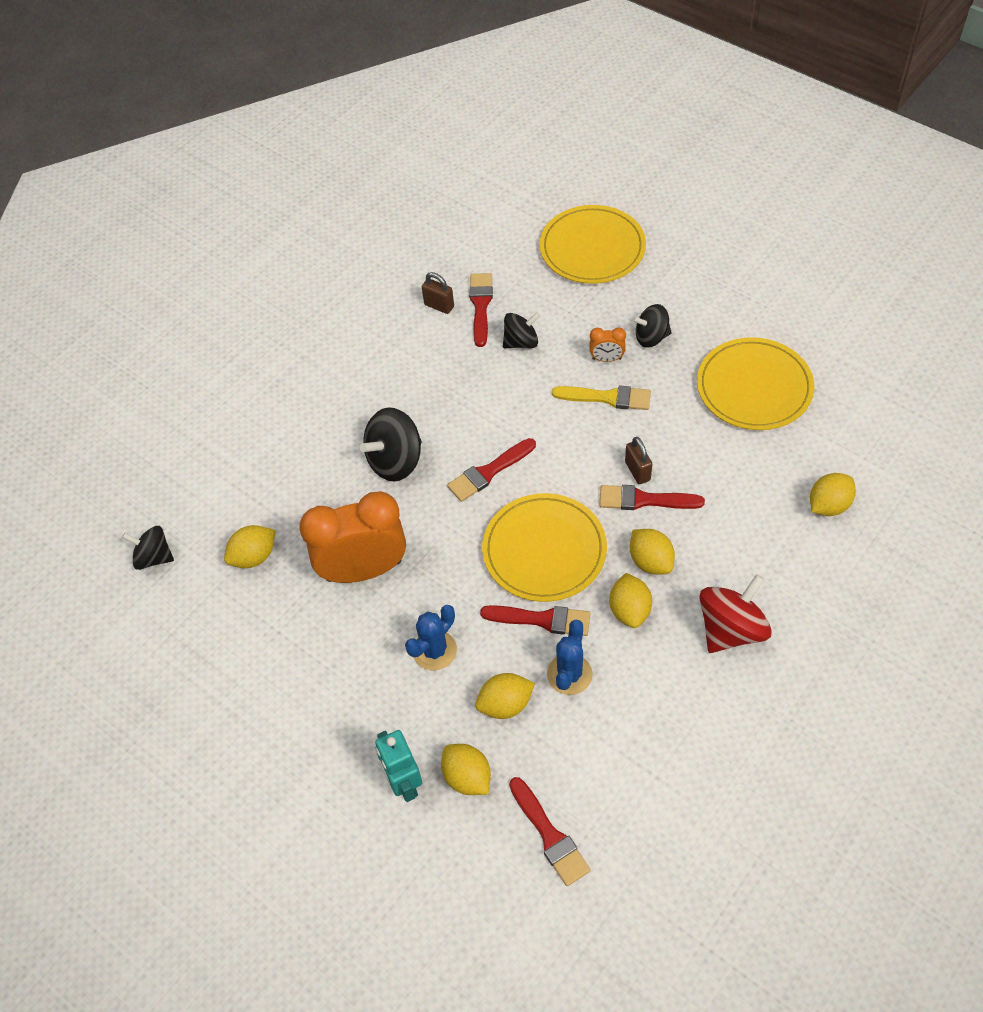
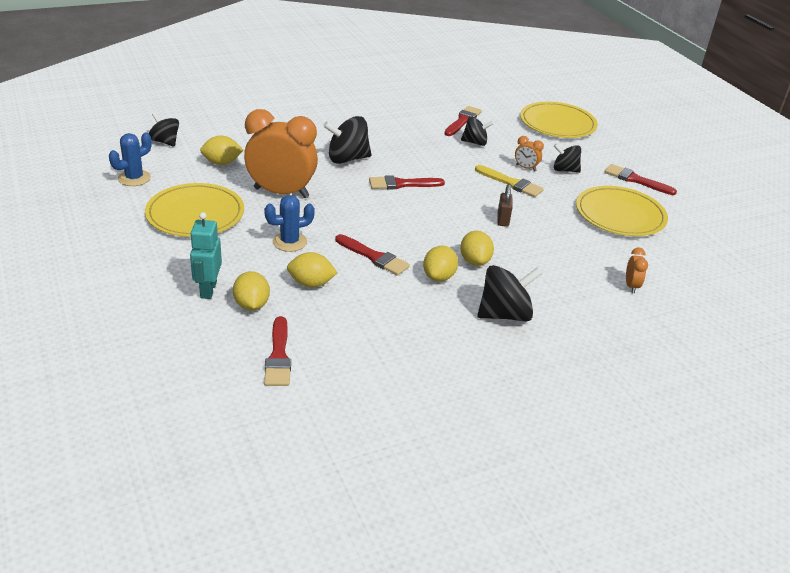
camera: 20 degrees right, 20 degrees down
brown padlock [422,272,454,314] -> none
yellow plate [482,493,607,602] -> yellow plate moved to [145,183,244,237]
blue cactus [547,620,593,695] -> blue cactus moved to [109,133,152,186]
red brush [599,485,705,510] -> red brush moved to [605,164,677,195]
red spinning top [699,574,772,653] -> black spinning top [478,265,542,322]
yellow lemon [810,473,856,516] -> orange clock [626,247,648,293]

